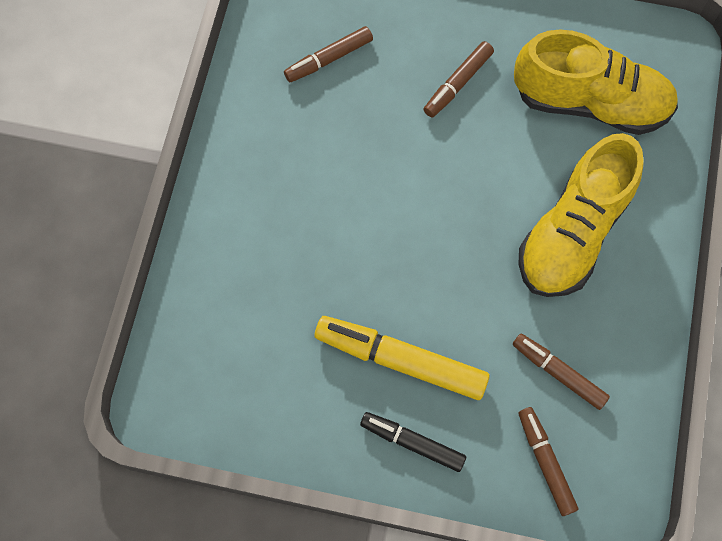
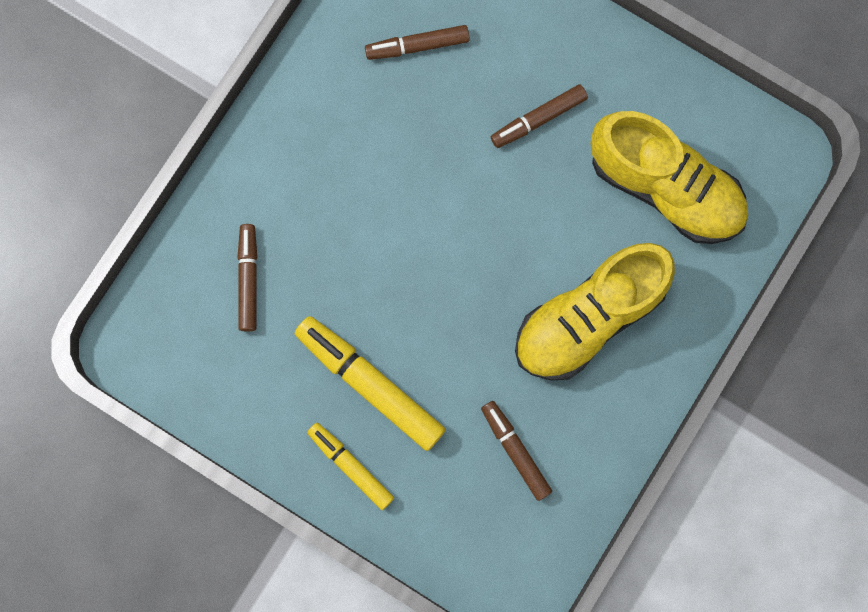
camera: 20 degrees right, 10 degrees up
black marker [360,412,466,472] -> yellow marker [307,423,394,510]
brown marker [518,407,579,516] -> brown marker moved to [237,224,257,331]

